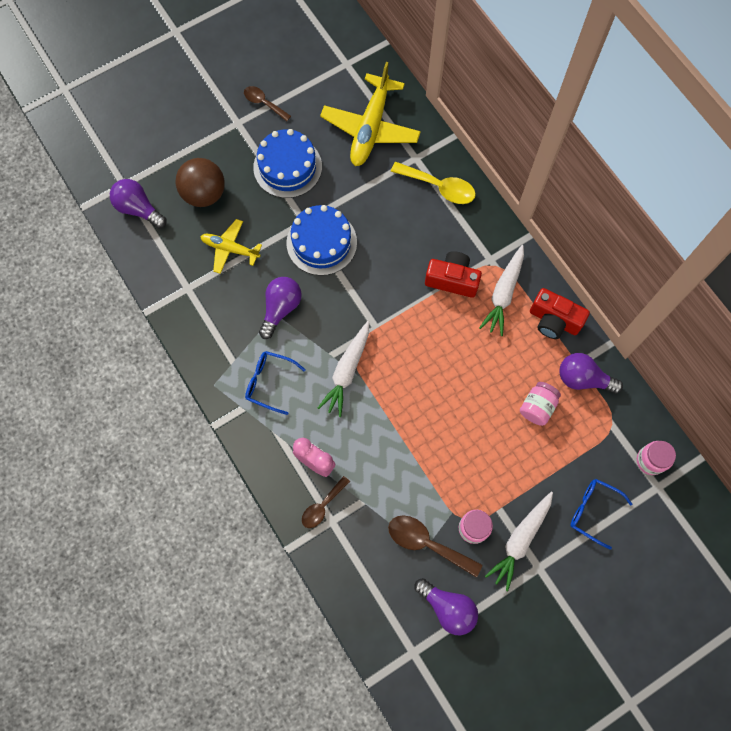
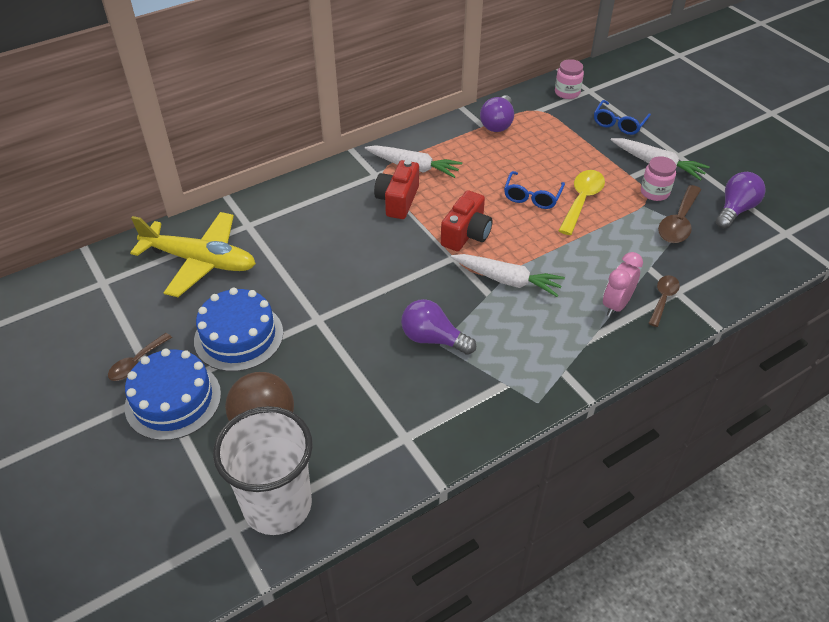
camera: 90 degrees left, 25 degrees down
purple light bulb [110,179,167,228] -> white cup [213,406,313,535]
yellow plane [200,219,262,274] -> none
blue glasses [245,351,306,415] -> blue glasses moved to [504,171,565,209]
blue cake [286,205,357,276] -> blue cake moved to [125,348,221,441]
brown spoon [302,476,350,528] -> brown spoon turned 105 degrees counterclockwise [648,275,680,327]
yellow spoon [391,162,476,204] -> yellow spoon moved to [558,170,605,235]
pink jar [520,382,561,426] -> none
red camera [530,288,590,339] -> red camera moved to [441,190,493,251]

